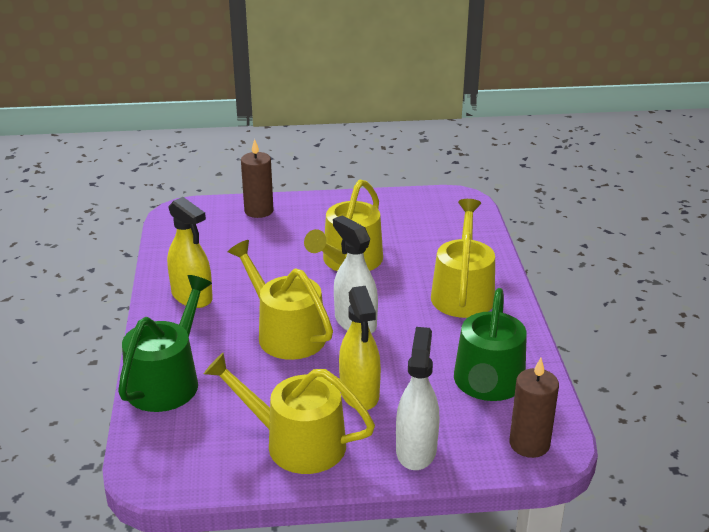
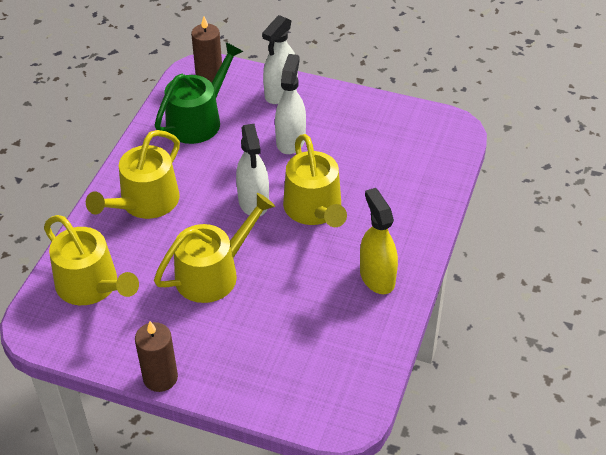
camera: 155 degrees left, 15 degrees up
green watering can [118,275,212,412] -> none
yellow watering can [204,353,375,474] -> yellow watering can moved to [44,215,139,305]
brown candle [241,139,273,218] -> brown candle moved to [135,321,178,392]
yellow spray bottle [339,286,381,410] -> white spray bottle [275,54,306,154]

